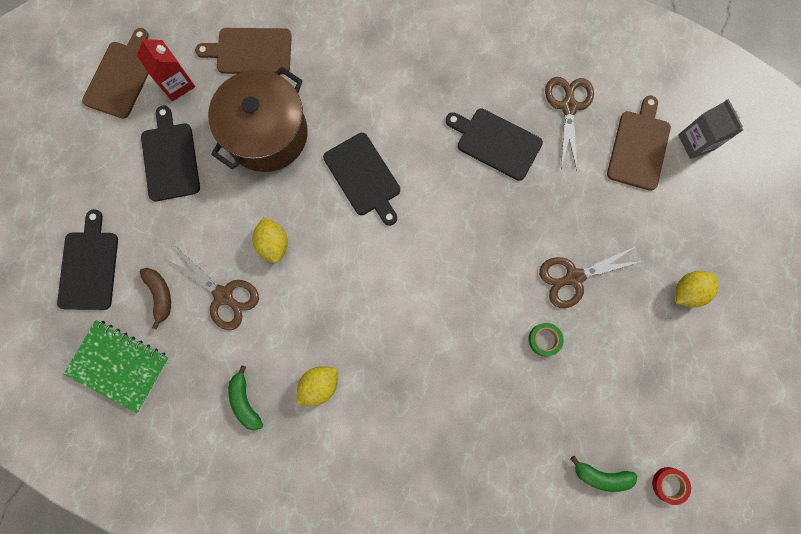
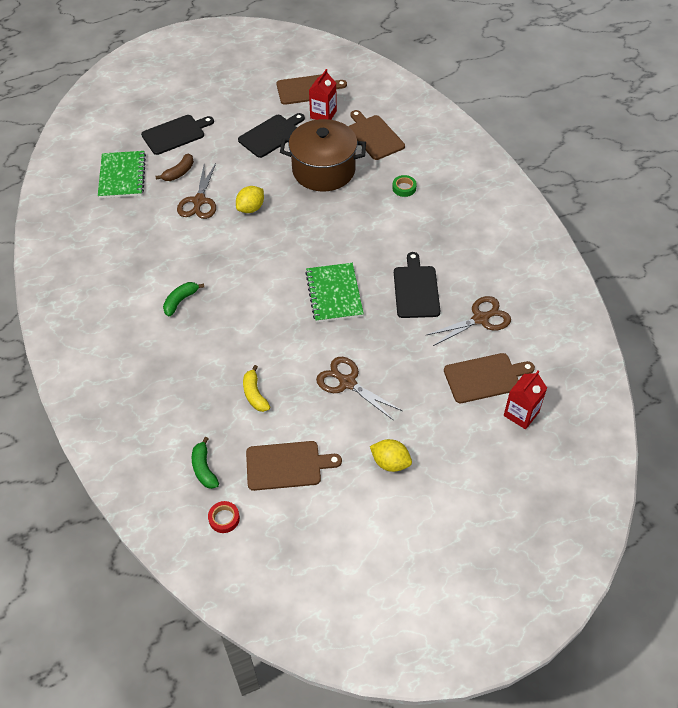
camera: 60 degrees right, 25 degrees down
green banana [228,365,263,431] -> green banana moved to [163,282,204,316]
yellow lemon [297,366,338,406] -> none
black cutting board [323,133,400,226] -> none
green tape [529,323,564,356] -> green tape moved to [392,175,417,197]
grey carton [678,99,743,159] -> red carton [504,371,547,429]
none -> yellow banana [243,365,270,412]
none -> brown cutting board [246,441,342,491]
none -> green notebook [305,263,364,323]

